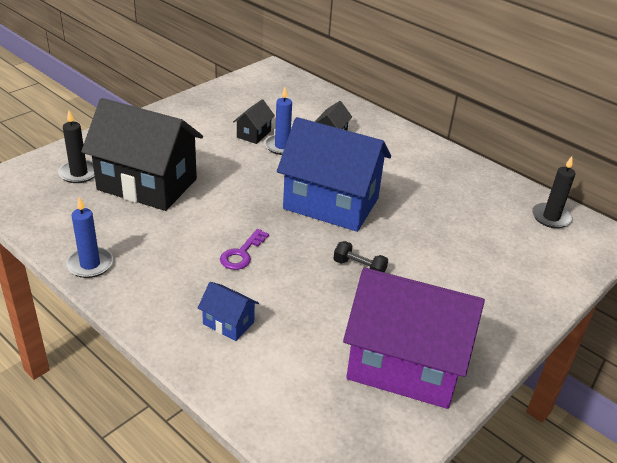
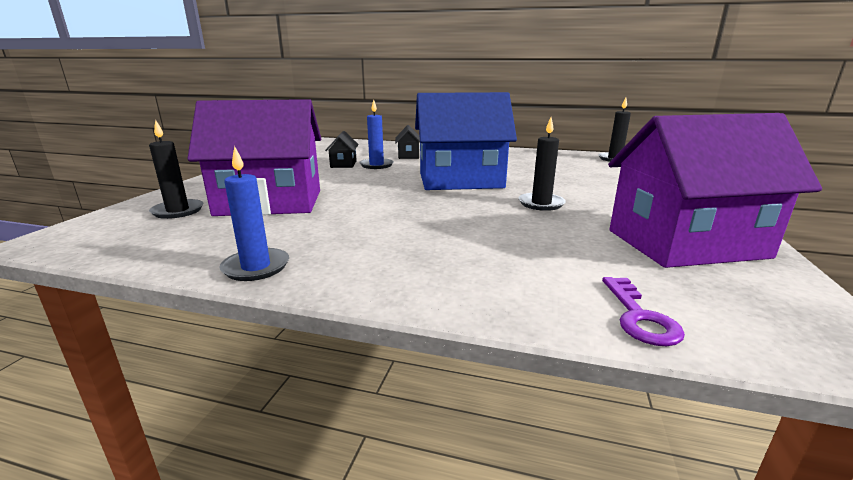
camera: 25 degrees left, 15 degrees down
black house [81,98,203,211] -> purple house [187,99,321,216]
blue house [198,282,259,341] -> none
purple key [220,229,269,270] -> purple key moved to [602,277,685,346]
black dumbbell [334,241,388,273] -> black candle [518,117,566,211]

